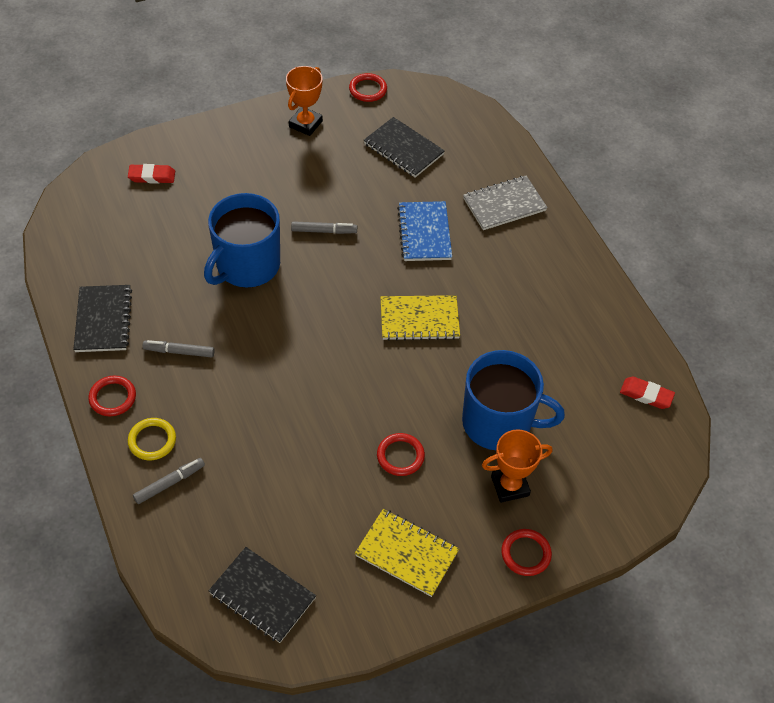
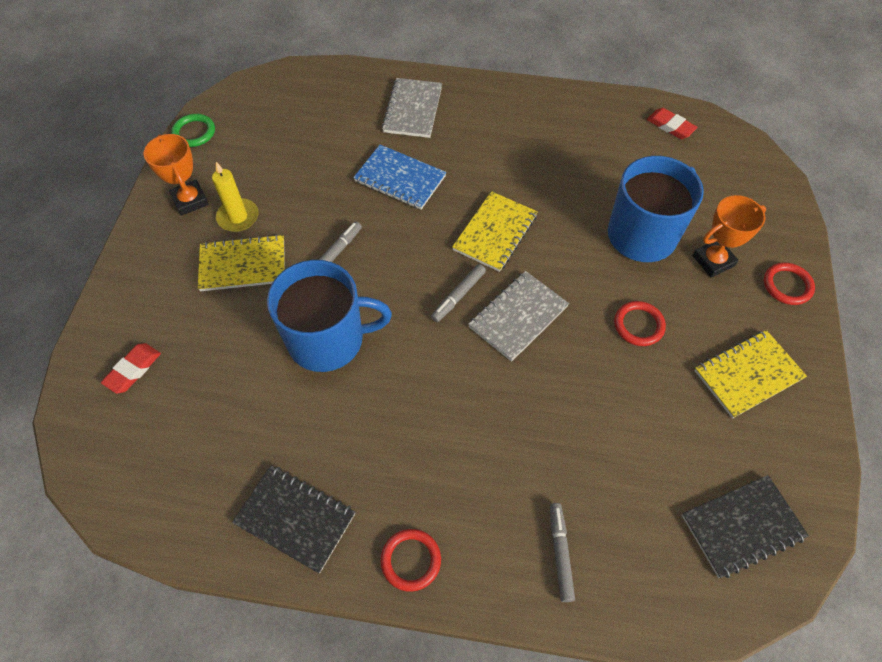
camera: 55 degrees left, 5 degrees up
yellow ring [128,418,176,460] -> none
grey marker [142,340,215,357] -> grey marker moved to [431,264,486,322]
blue mug [204,193,280,288] -> blue mug turned 75 degrees counterclockwise [267,260,392,372]
red ring [349,73,387,102] -> green ring [171,114,215,147]
black notebook [364,117,445,178] -> none
orange trophy [482,429,552,503] -> orange trophy turned 45 degrees clockwise [692,195,766,277]
red eraser [620,377,675,409] -> red eraser turned 75 degrees clockwise [647,108,698,139]
none -> yellow notebook [198,234,285,291]
none -> yellow candle [212,162,258,232]
none -> grey notebook [468,271,569,362]

